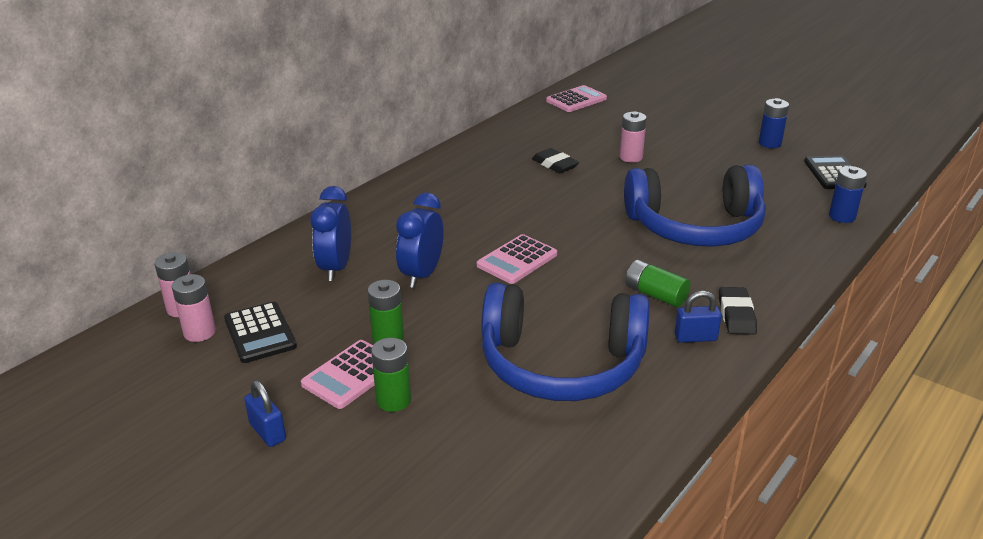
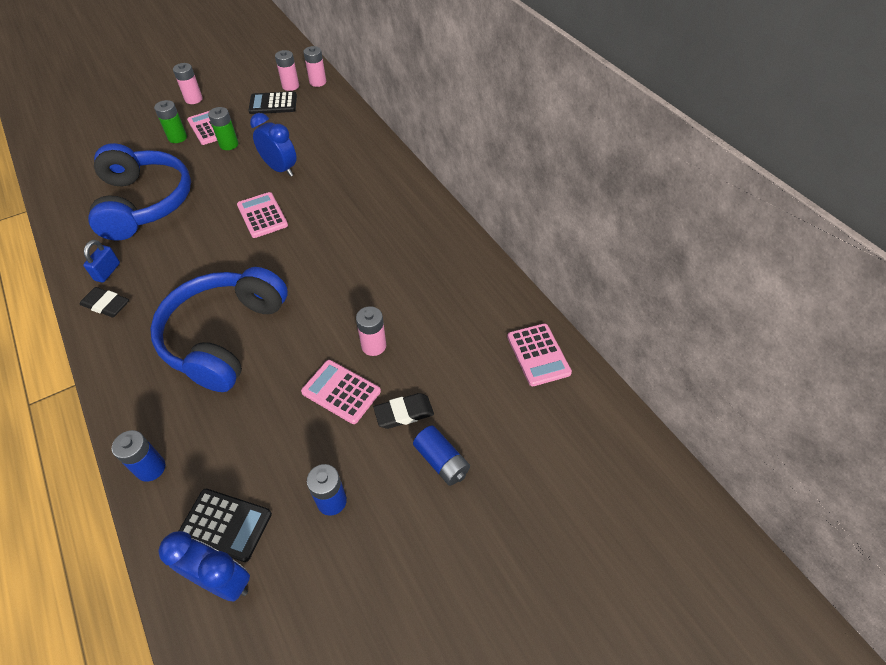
camera: 110 degrees right, 20 degrees up
blue padlock [244,380,286,447] -> pink battery [173,63,203,104]
blue clock [310,186,351,281] -> blue clock moved to [159,531,250,601]
blue headphones [481,283,650,401] -> blue headphones turned 135 degrees clockwise [88,143,191,241]
black eraser [532,148,579,173] -> black eraser moved to [373,393,434,429]
green battery [625,260,690,307] -> none
none -> pink calculator [301,360,381,424]
none -> blue battery [413,426,470,486]

